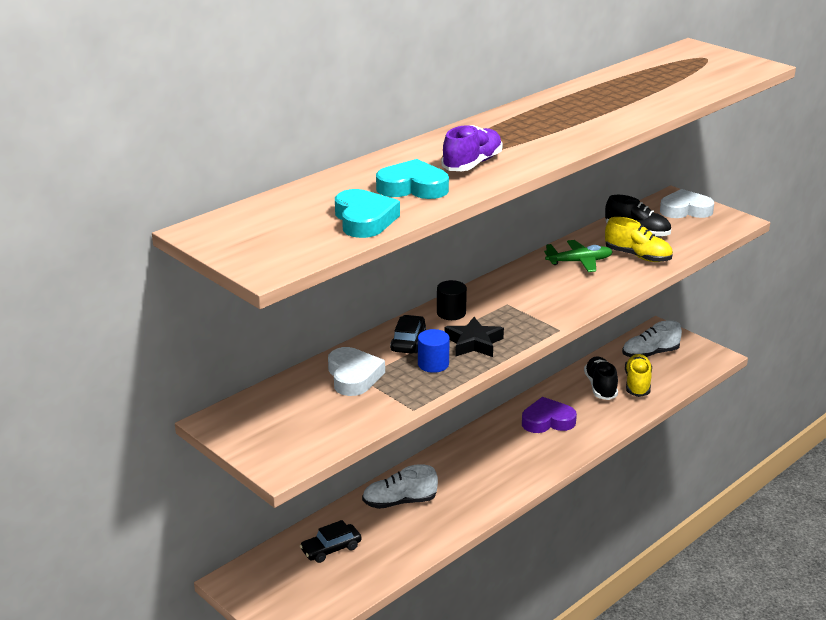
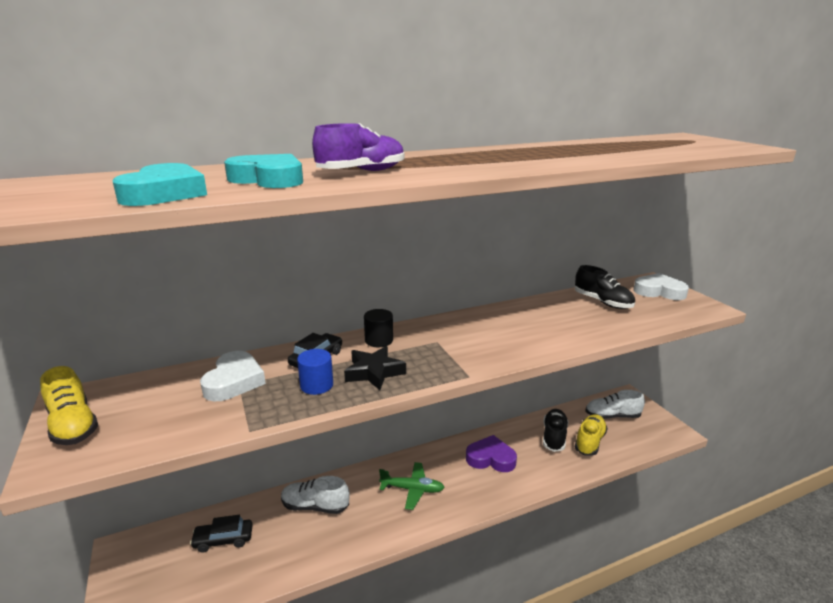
camera: 20 degrees right, 5 degrees down
green plane [544,240,613,272] -> green plane moved to [379,462,445,510]
yellow shoe [605,217,673,262] -> yellow shoe moved to [40,366,98,445]

